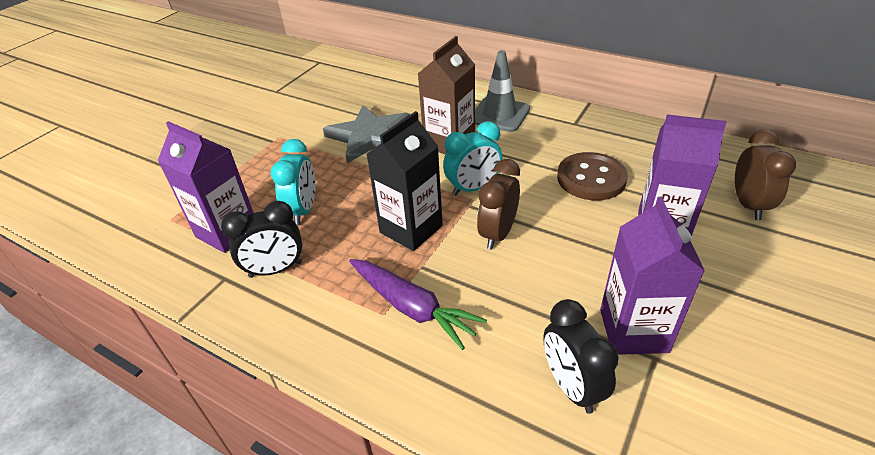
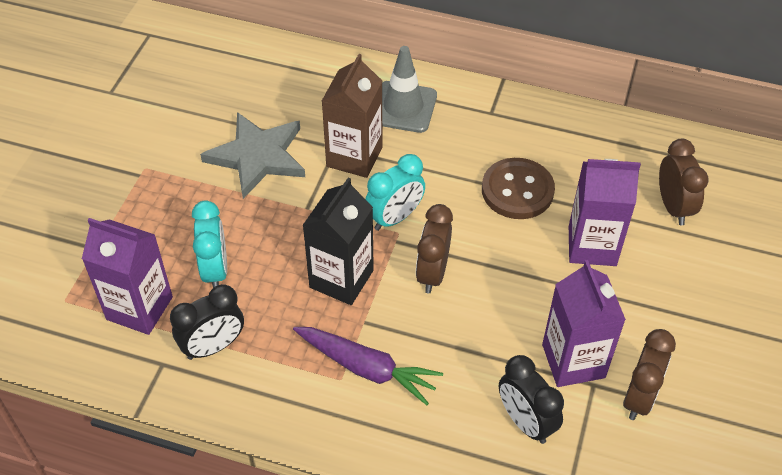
camera: 15 degrees left, 10 degrees up
none -> brown clock [623,329,676,420]

